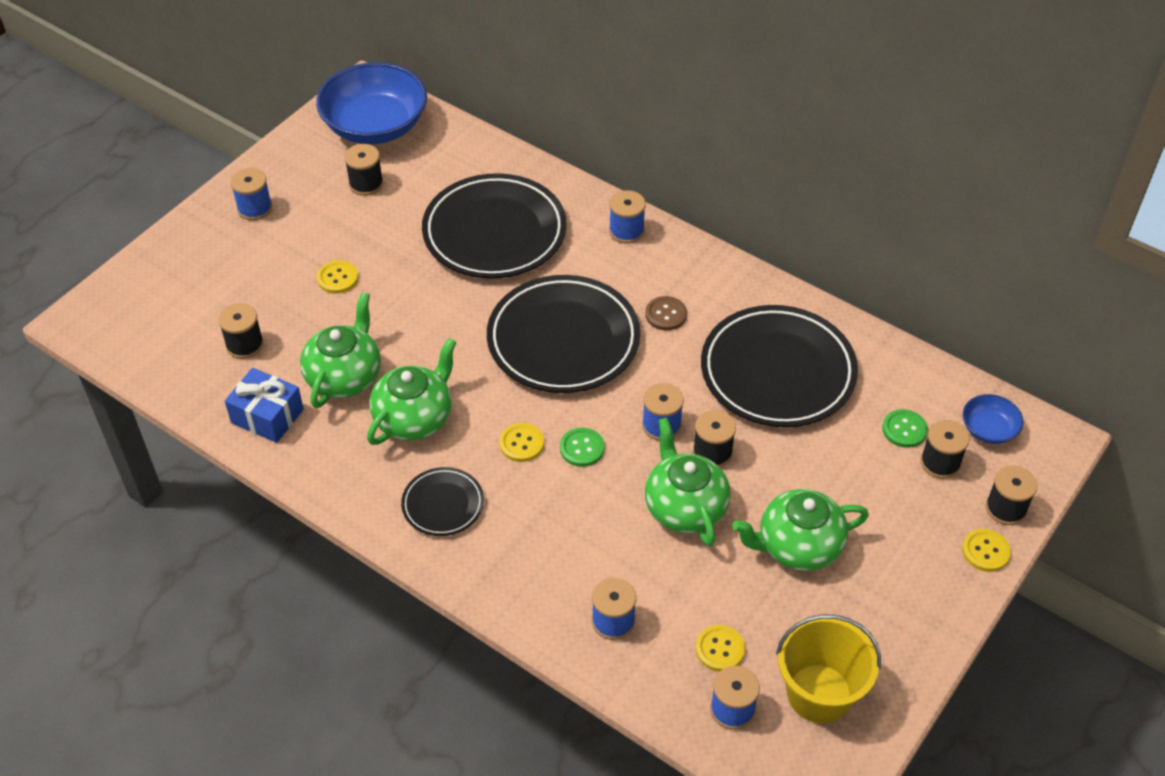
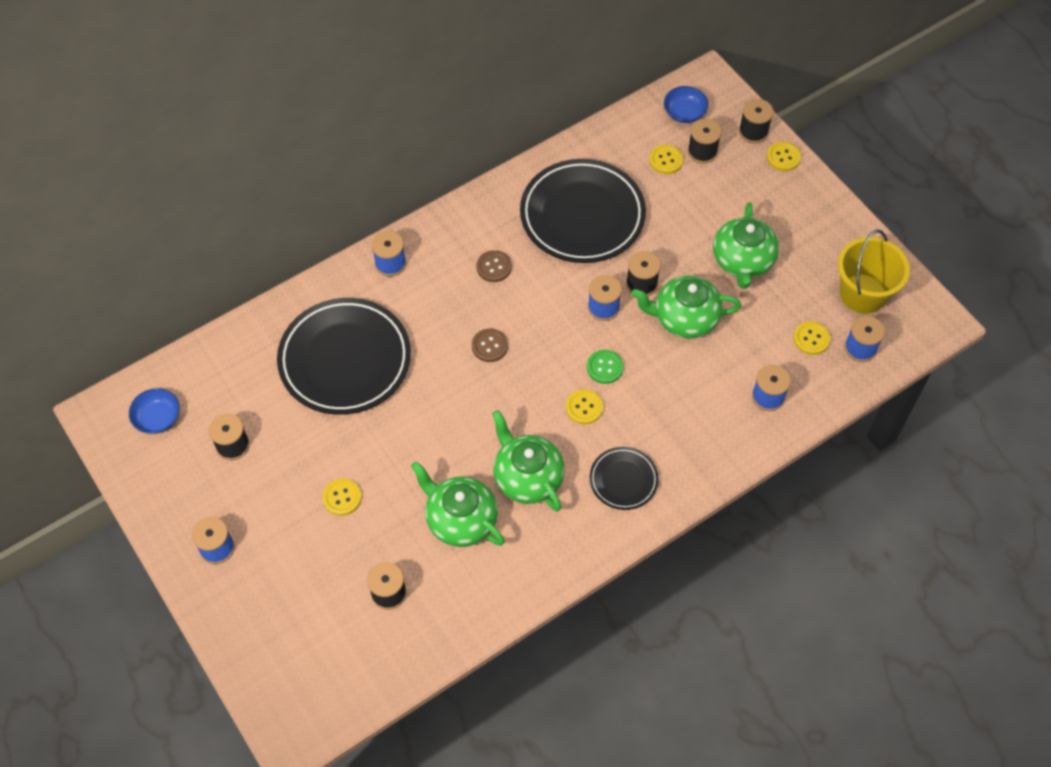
camera: 70 degrees left, 10 degrees up
blue gift [225,368,304,443] -> none
blue bowl [316,62,427,144] -> blue bowl [129,388,180,434], size x0.46
black plate [487,275,640,393] -> brown button [472,329,508,362]
green button [882,409,928,448] -> yellow button [649,145,683,174]

